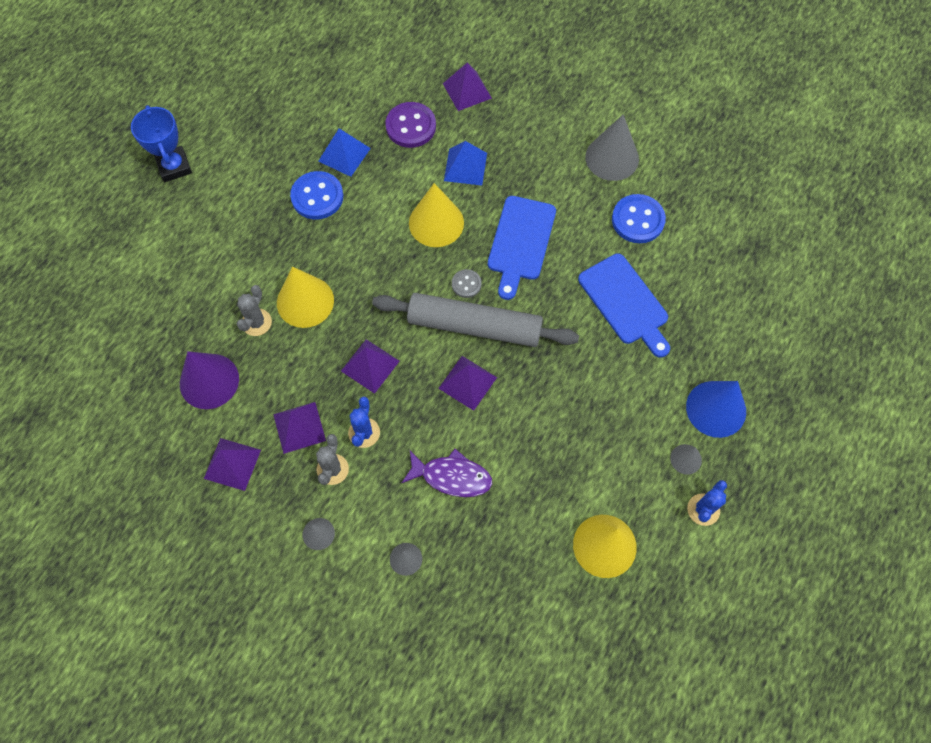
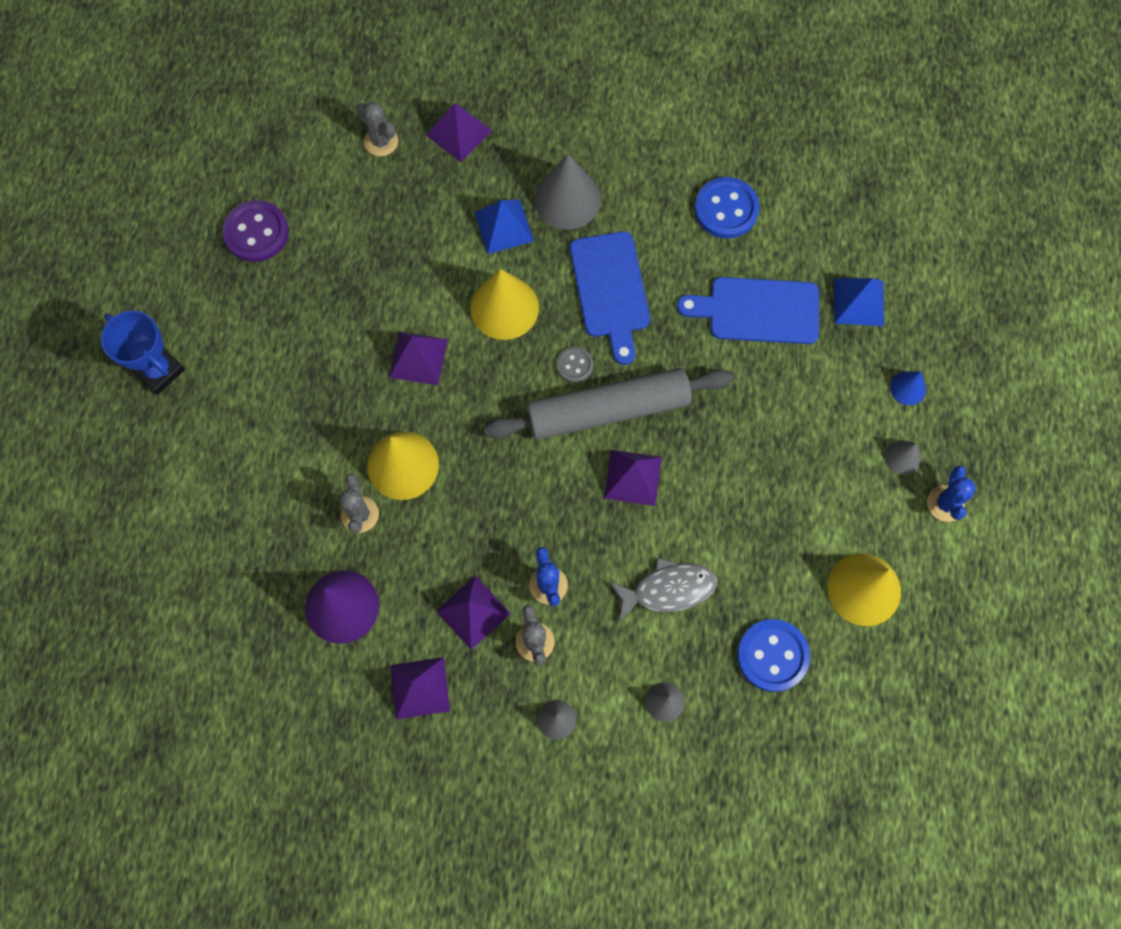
camera: 25 degrees left, 5 degrees up
blue button [290,171,344,219] -> blue button moved to [737,619,810,692]
blue pyramid [318,129,371,177] -> blue pyramid moved to [834,278,884,326]
purple pyramid [341,339,400,394] -> purple pyramid moved to [389,332,448,385]
purple button [386,102,436,148] -> purple button moved to [222,200,289,262]
purple fish [402,449,492,497] -> grey fish [609,558,717,622]
blue cutting board [578,253,670,358] -> blue cutting board turned 150 degrees clockwise [677,277,819,344]
grey cone [585,115,639,181] -> grey cone moved to [534,154,601,230]
blue cone [686,381,746,438] -> blue cone [890,371,926,405], size x0.51
none -> grey cactus [356,102,398,156]

